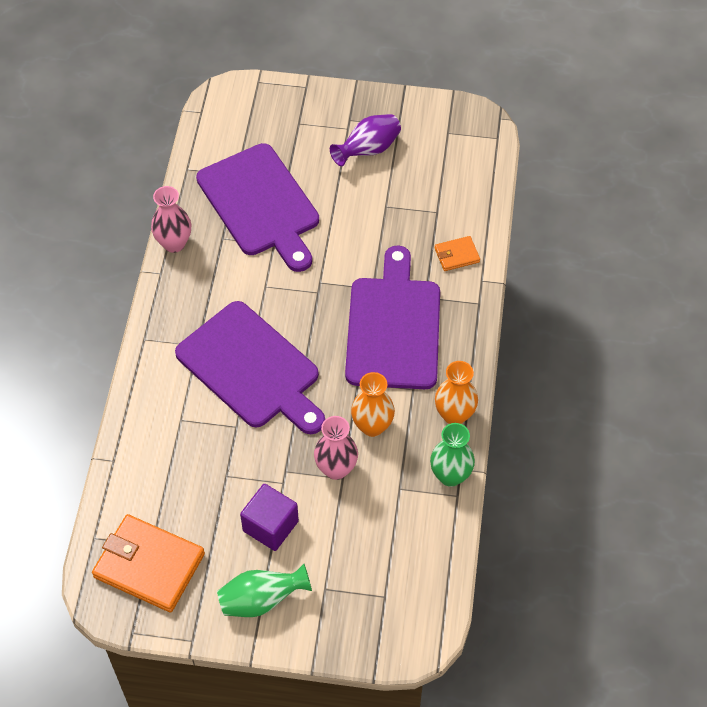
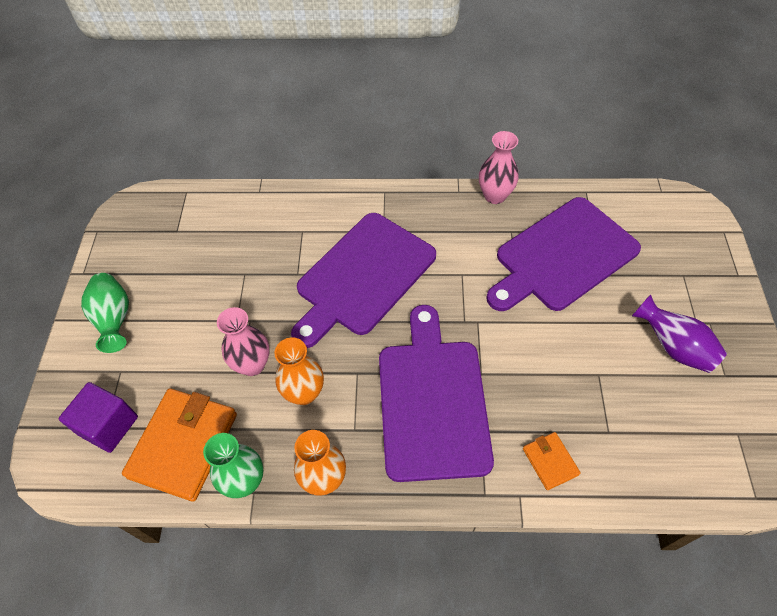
camera: 85 degrees right, 0 degrees up
orange wallet [92,514,205,613] -> orange wallet moved to [122,388,237,502]
purple cube [240,484,299,551] -> purple cube moved to [59,382,138,453]
purple cutting board [345,245,440,389] -> purple cutting board turned 90 degrees counterclockwise [379,305,494,482]

